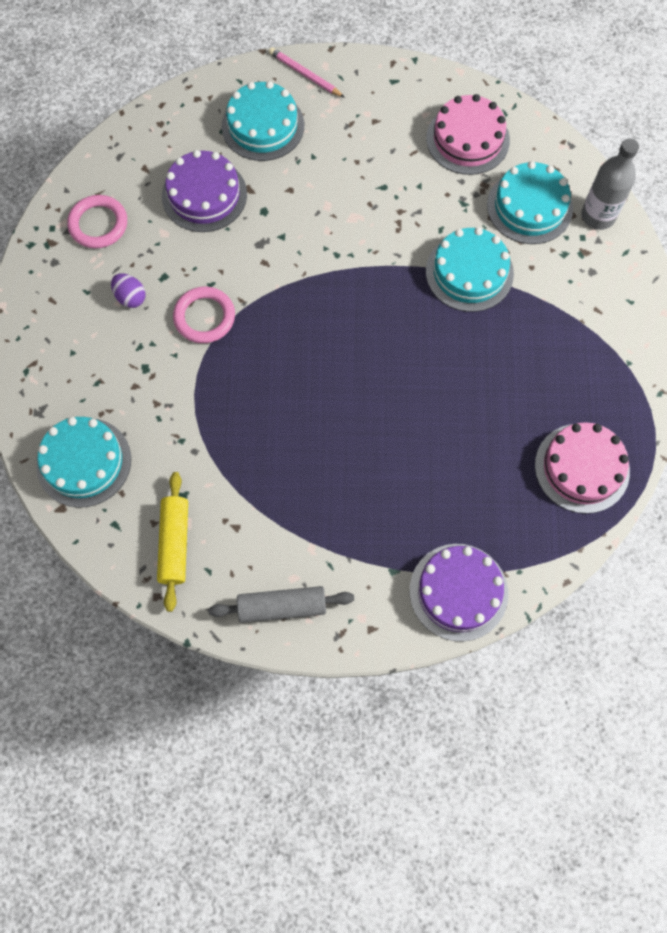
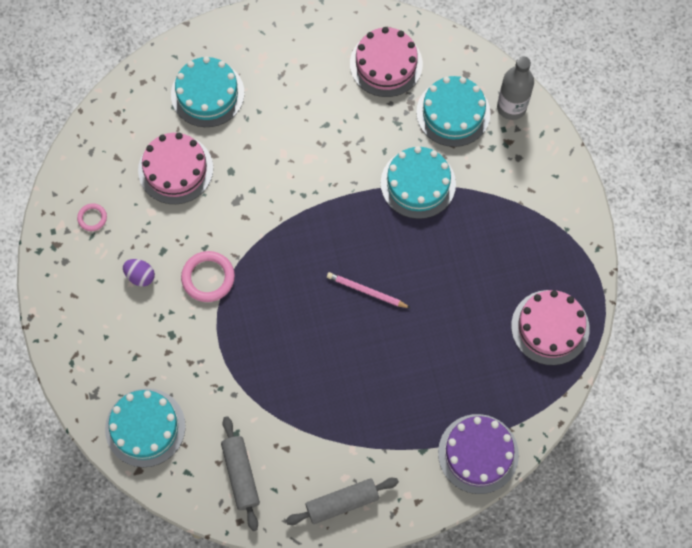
camera: 15 degrees left, 0 degrees up
pink ring [67,195,127,248] -> pink ring [77,203,107,231], size x0.56
yellow rolling pin [157,472,188,612] -> grey rolling pin [221,416,260,531]
purple cake [162,150,247,232] -> pink cake [138,133,213,204]
pink pencil [269,47,345,98] -> pink pencil moved to [327,272,410,308]

